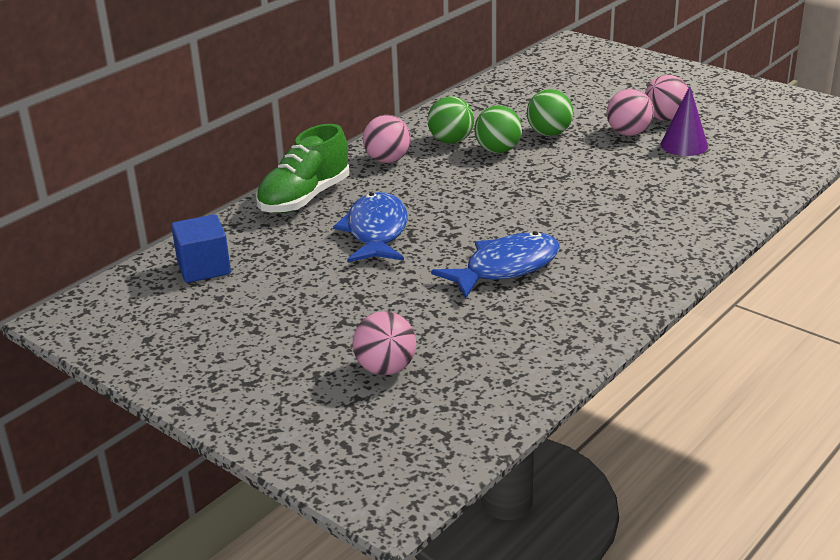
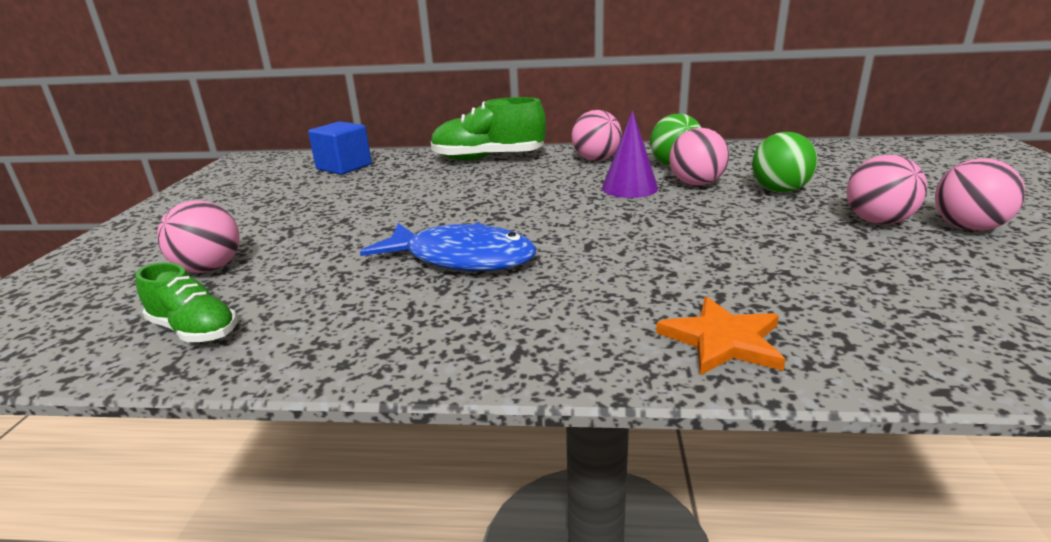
camera: 55 degrees right, 5 degrees down
blue fish [333,192,408,262] -> none
green ball [474,105,522,153] -> pink ball [669,128,729,186]
purple cone [661,86,708,156] -> purple cone moved to [602,111,658,198]
none -> green shoe [136,262,237,342]
none -> orange star [656,297,786,375]

